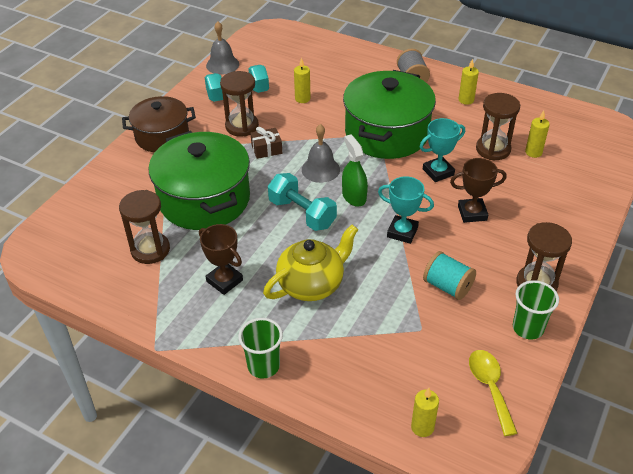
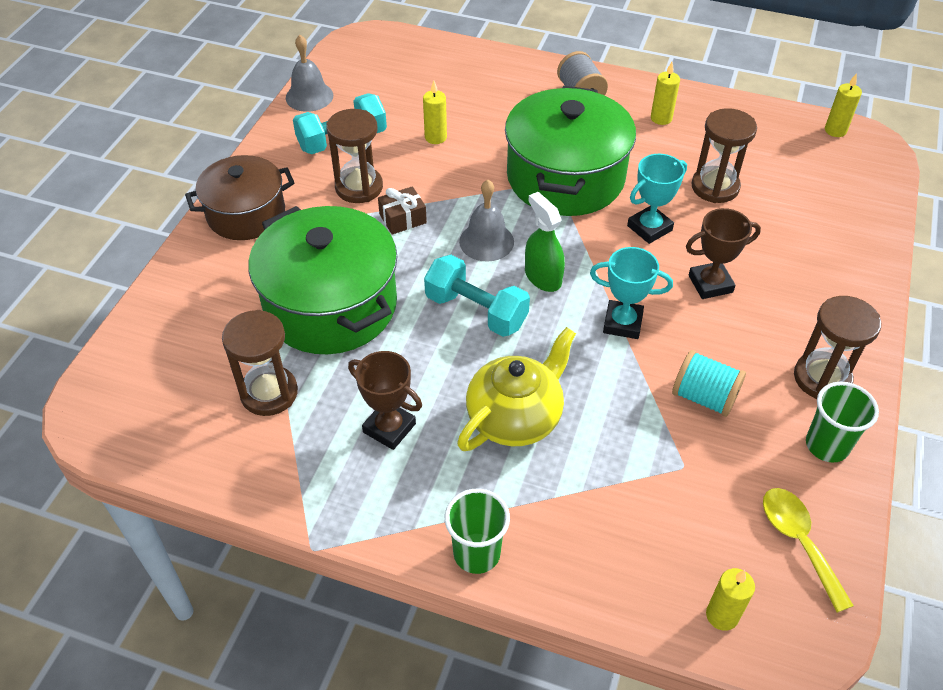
camera: 10 degrees left, 5 degrees up
yellow candle [525,111,550,158] -> yellow candle moved to [825,73,862,137]

